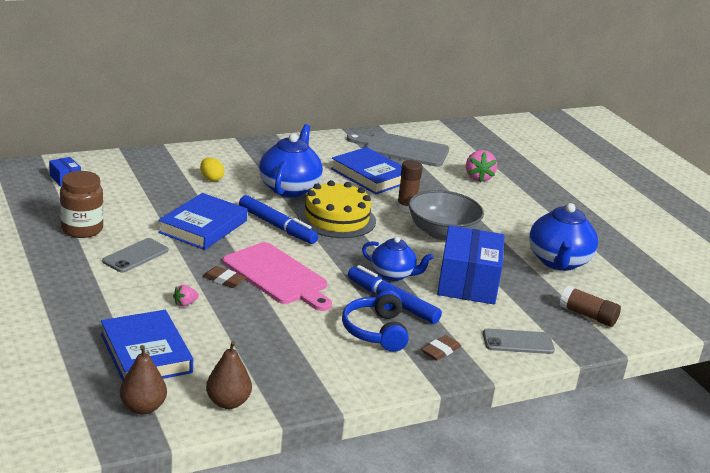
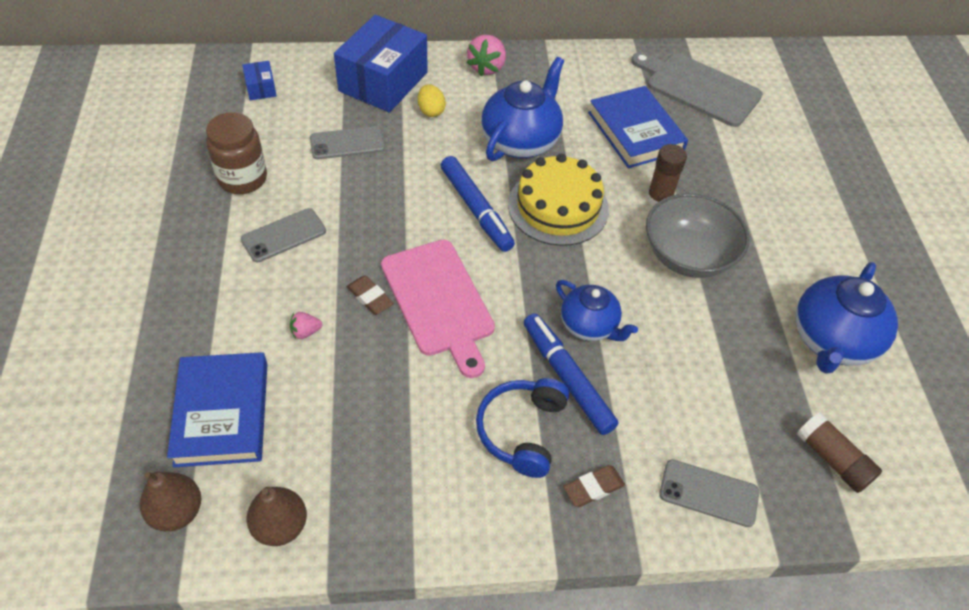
camera: 20 degrees right, 25 degrees up
blue book [158,193,248,250] -> none
blue box [437,225,505,304] -> blue box moved to [334,15,428,112]
pink strawberry [466,150,497,182] -> pink strawberry moved to [467,35,506,76]
none -> grey phone [310,126,385,159]

